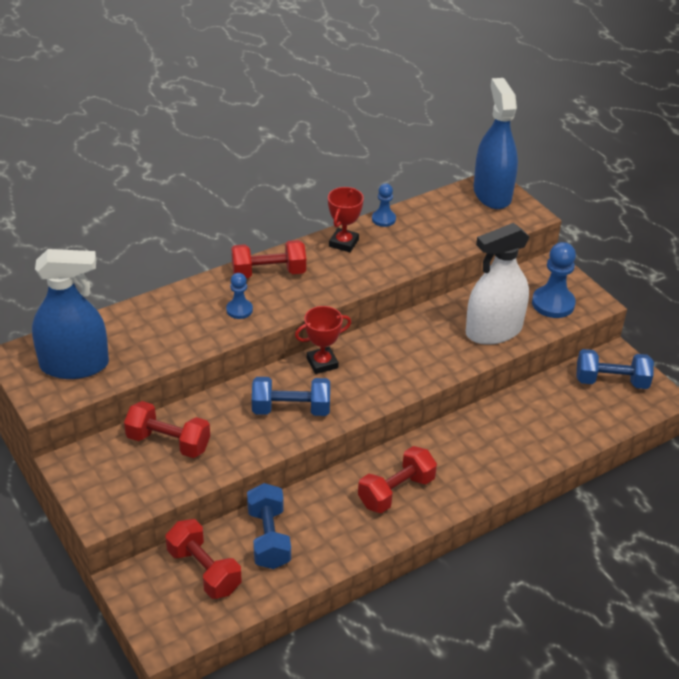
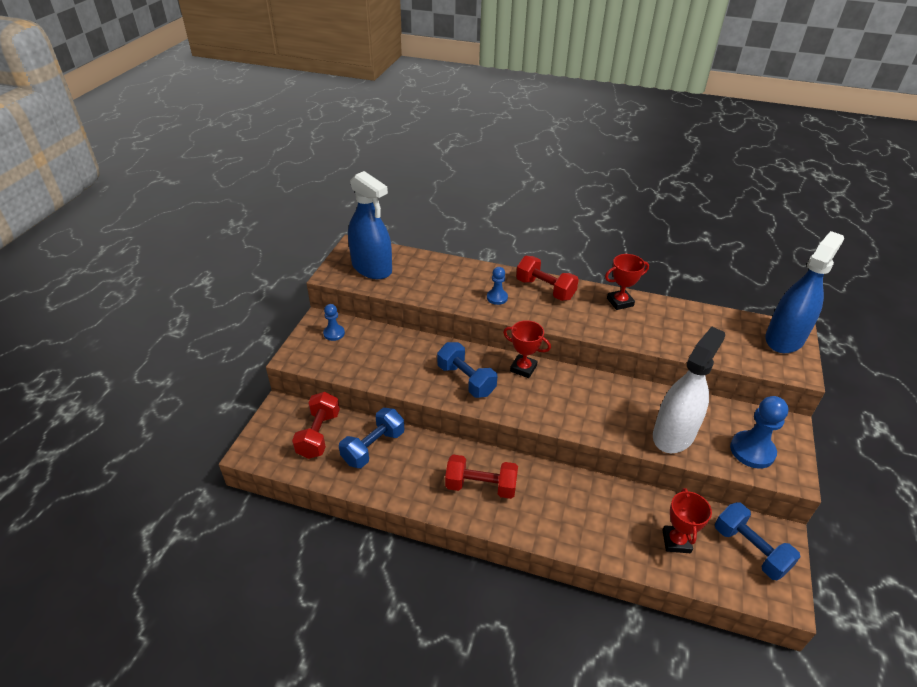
camera: 50 degrees right, 0 degrees up
red dumbbell [124,401,210,458] -> none
blue pawn [372,183,396,227] -> blue pawn moved to [323,304,345,341]
white spray bottle [466,223,529,345] -> white spray bottle turned 105 degrees clockwise [653,327,725,453]
none -> red trophy [662,488,712,553]

